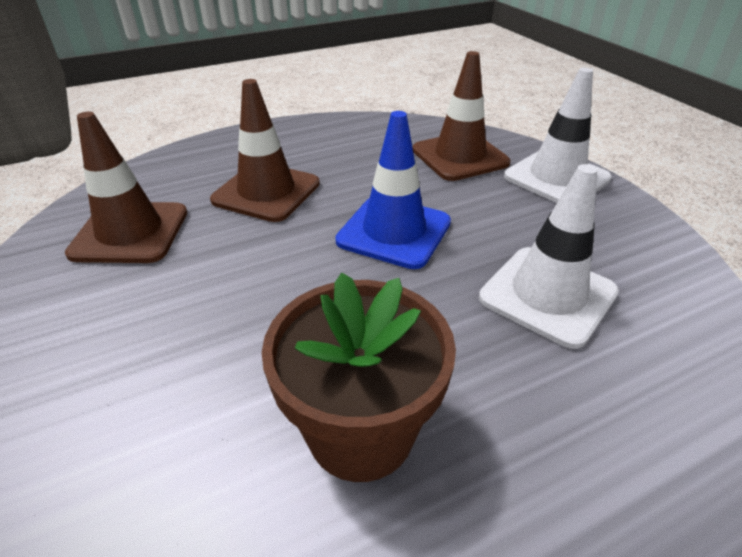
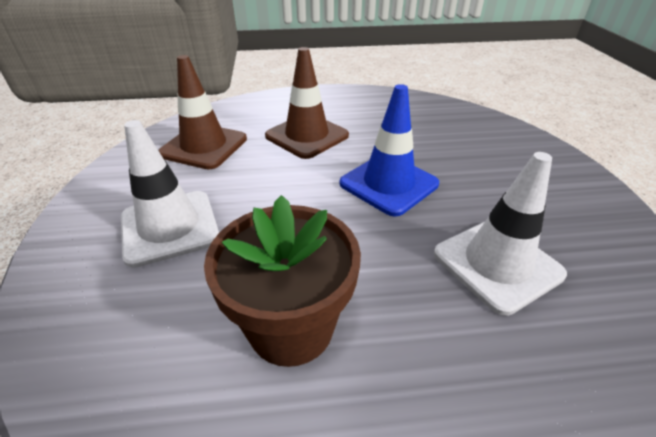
camera: 20 degrees right, 0 degrees up
brown traffic cone [413,51,511,181] -> none
white traffic cone [504,68,612,203] -> white traffic cone moved to [121,120,219,268]

